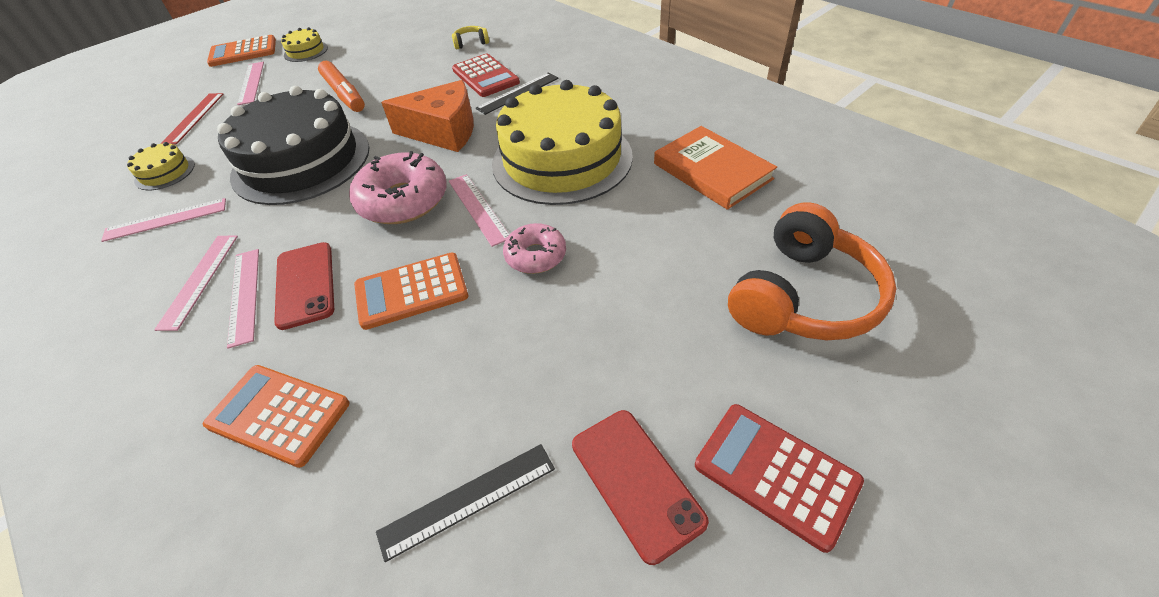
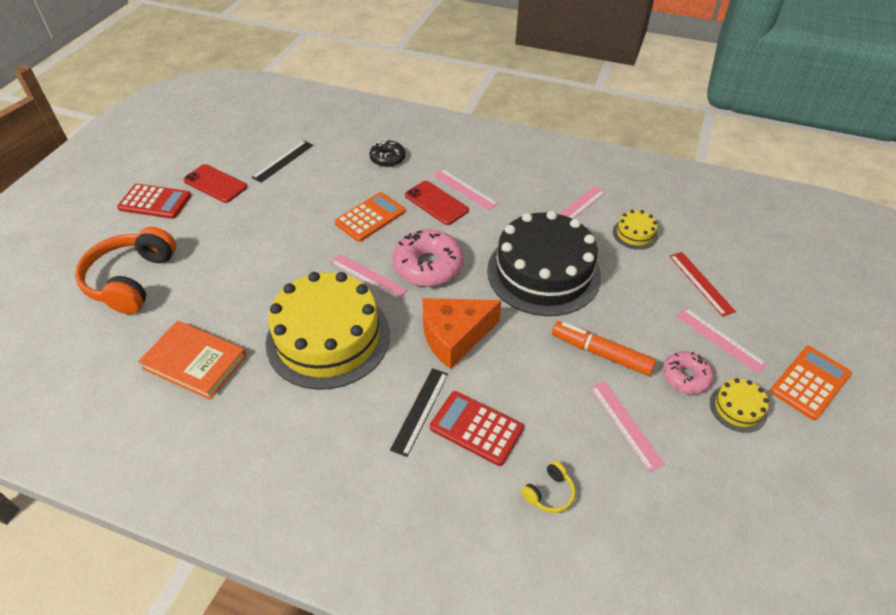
camera: 150 degrees right, 0 degrees up
pink ruler [154,235,238,331] -> pink ruler moved to [590,381,665,472]
orange calculator [203,365,349,468] -> black donut [369,140,406,167]
pink donut [503,223,566,274] -> pink donut moved to [663,351,714,394]

